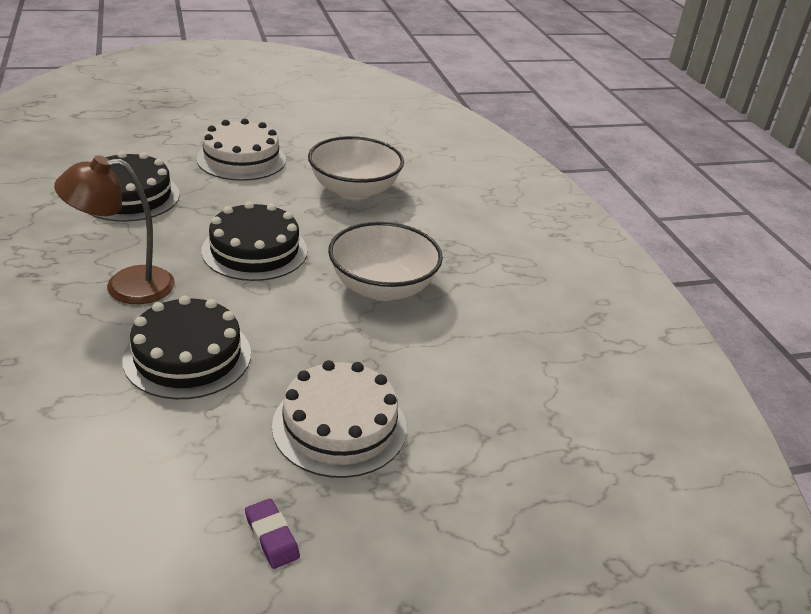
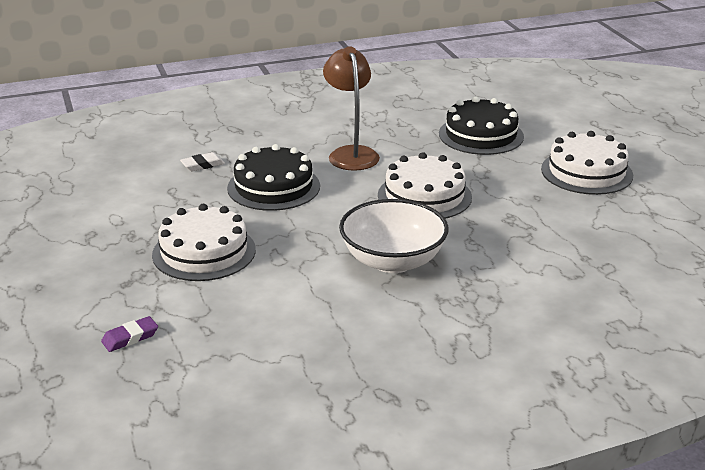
camera: 90 degrees right, 5 degrees down
black cake [201,201,307,281] -> white cake [378,152,472,219]
purple eraser [245,498,300,569] -> purple eraser moved to [101,316,158,352]
white bowl [308,136,404,200] -> none
none -> white eraser [180,152,225,171]

